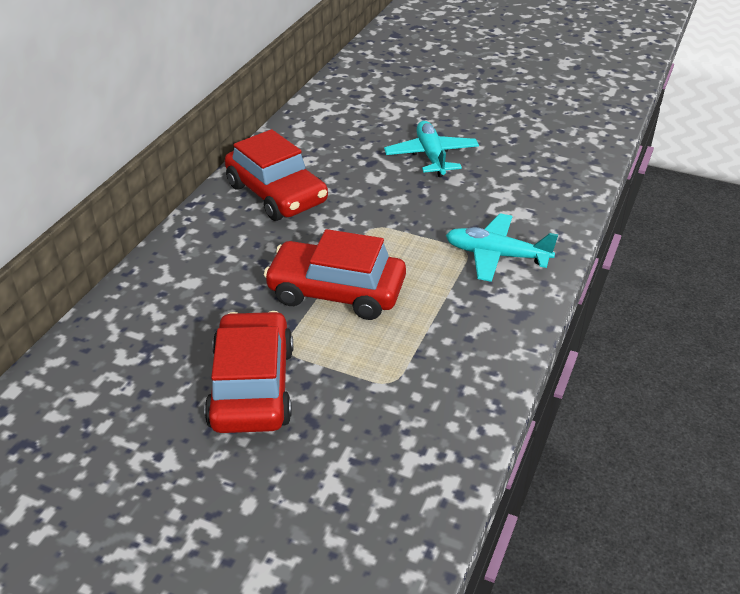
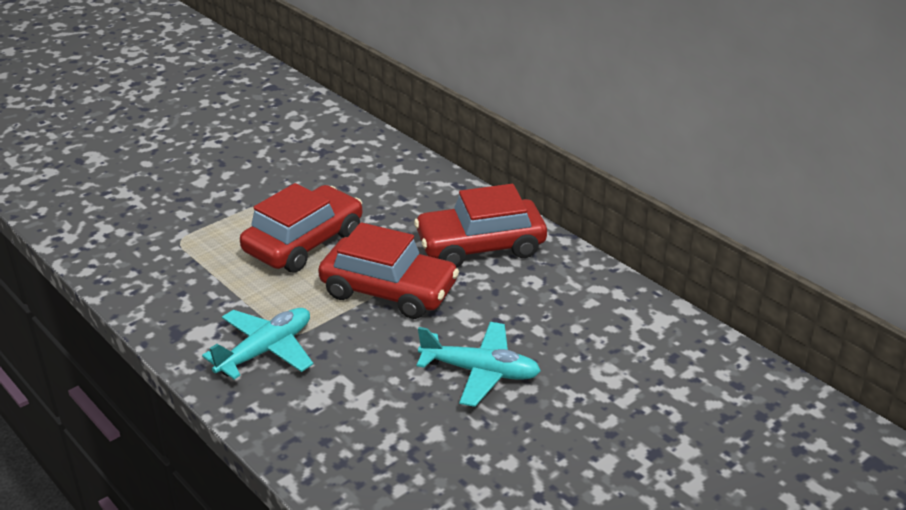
camera: 115 degrees right, 5 degrees down
red car [204,311,293,433] -> red car moved to [318,222,459,319]

